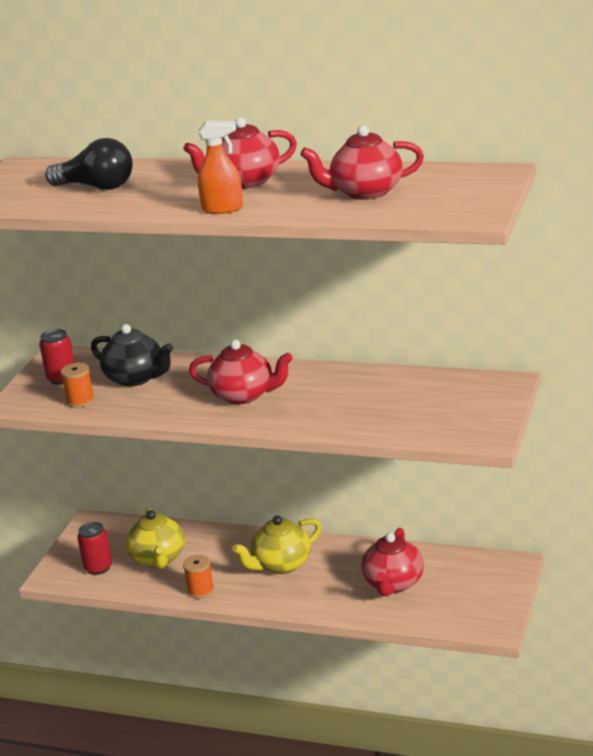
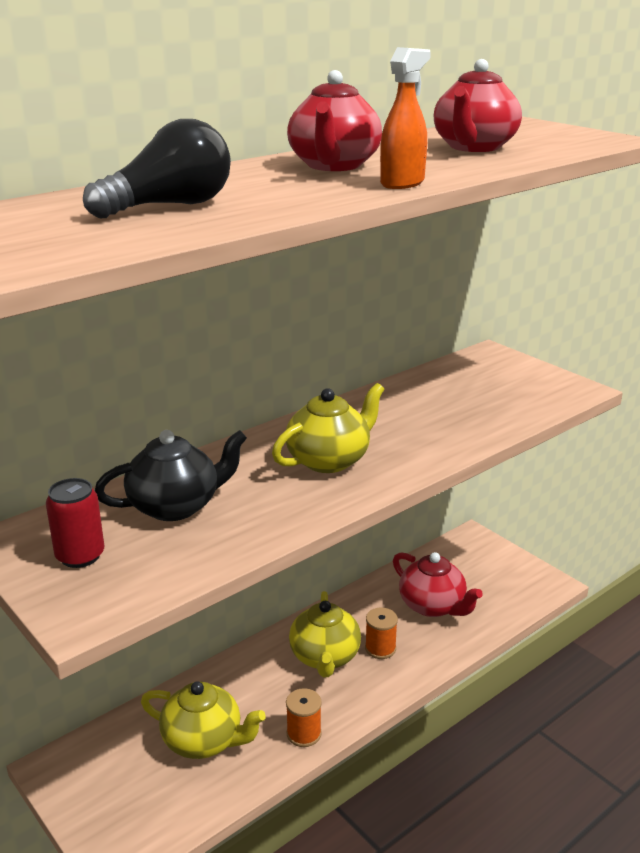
camera: 60 degrees left, 0 degrees up
orange spool [61,363,95,408] -> orange spool moved to [365,608,398,659]
red can [77,522,112,575] -> none
red teapot [189,340,293,404] -> yellow teapot [272,383,384,473]

